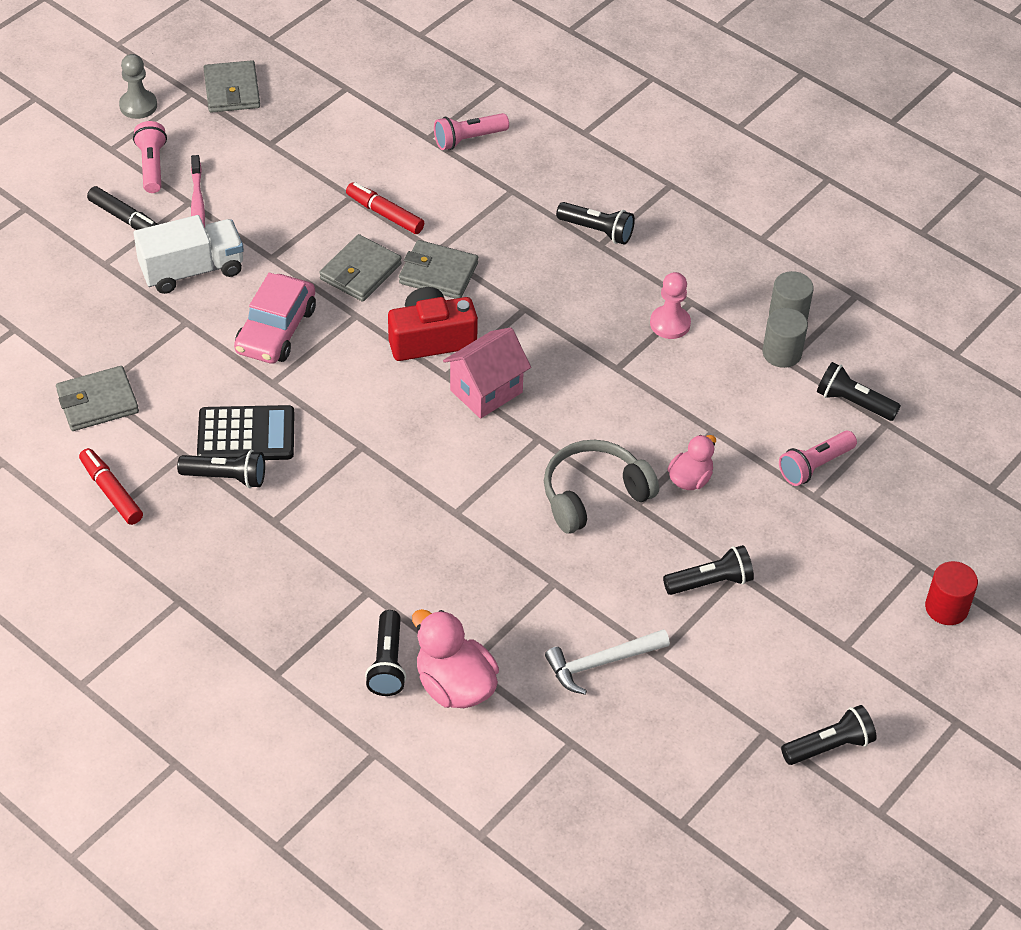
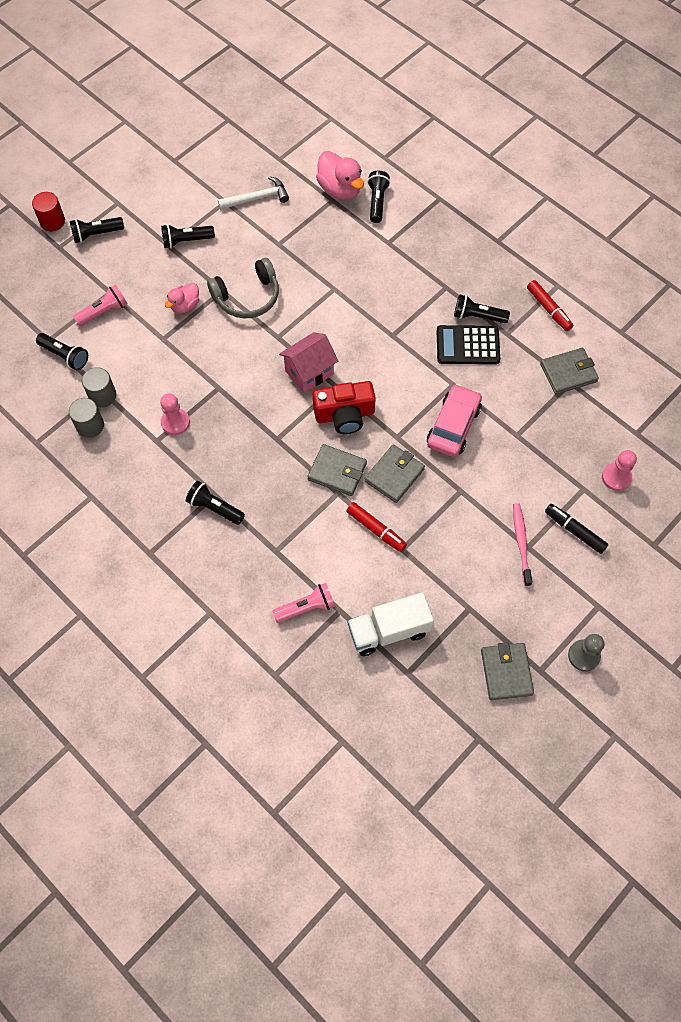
camera: 175 degrees left, 15 degrees up
pink flashlight [133,121,167,193] -> none
white truck [134,215,244,294] -> white truck moved to [347,592,434,656]
black flashlight [781,705,877,765] -> black flashlight moved to [70,217,124,243]
none -> pink pawn [602,450,637,491]

